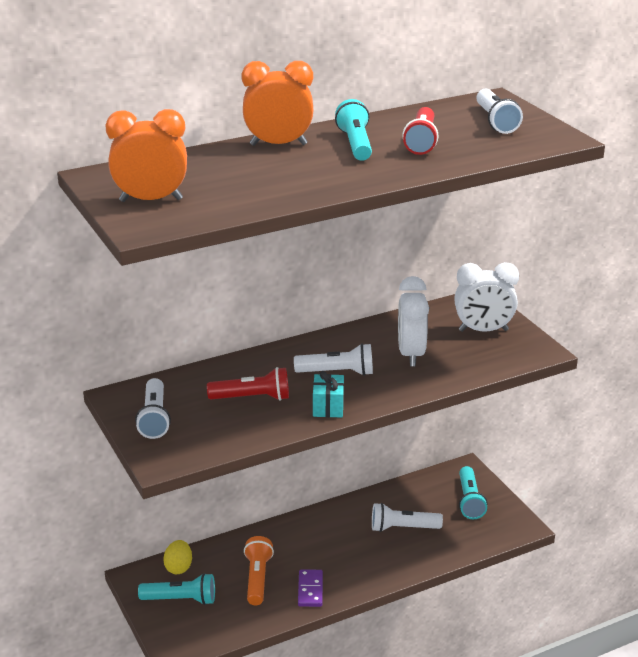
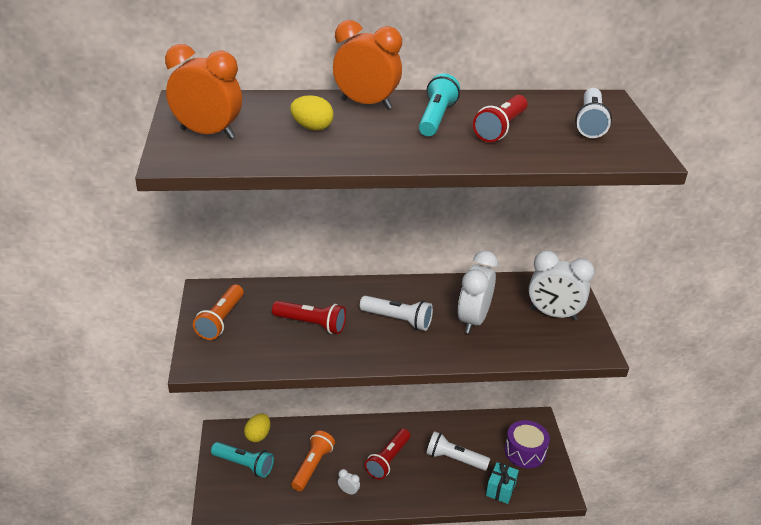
camera: 20 degrees right, 5 degrees up
white flashlight [135,378,171,439] -> orange flashlight [193,284,244,340]
purple domino [298,570,323,607] -> white clock [338,469,360,496]
turquoise gift [313,371,344,417] -> turquoise gift moved to [486,462,519,504]
turquoise flashlight [459,466,488,519] -> purple drum [505,420,550,468]
none -> yellow egg [290,95,334,131]
none -> red flashlight [365,429,410,480]

